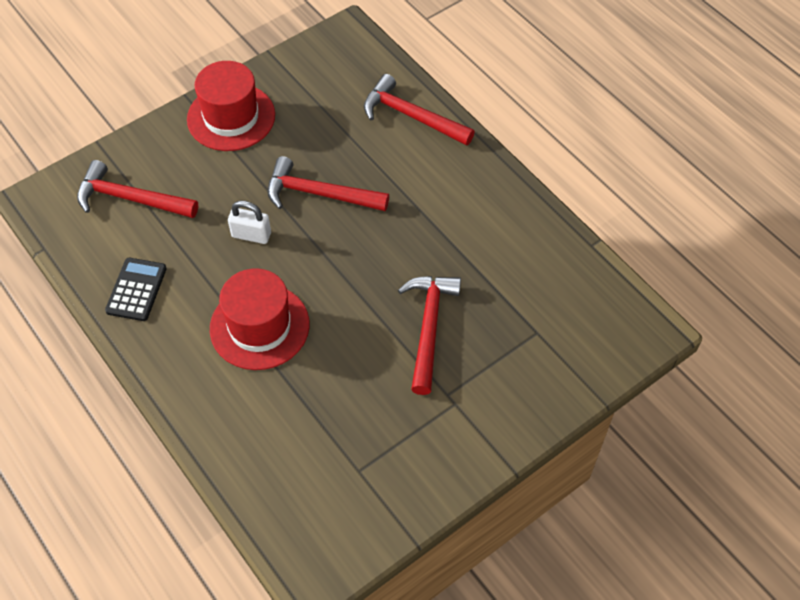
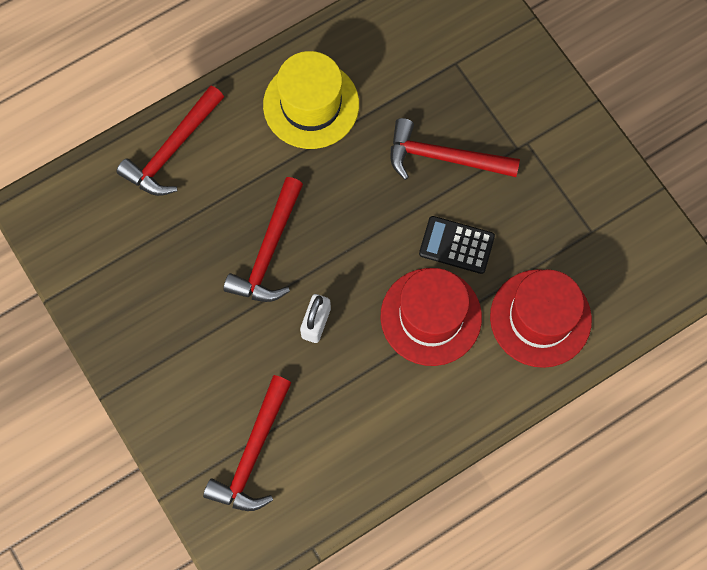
camera: 85 degrees left, 15 degrees up
black calculator [105,258,167,321] -> black calculator moved to [419,216,495,274]
red hat [187,61,275,151] -> red hat moved to [490,269,592,368]
none -> yellow hat [263,51,359,149]

